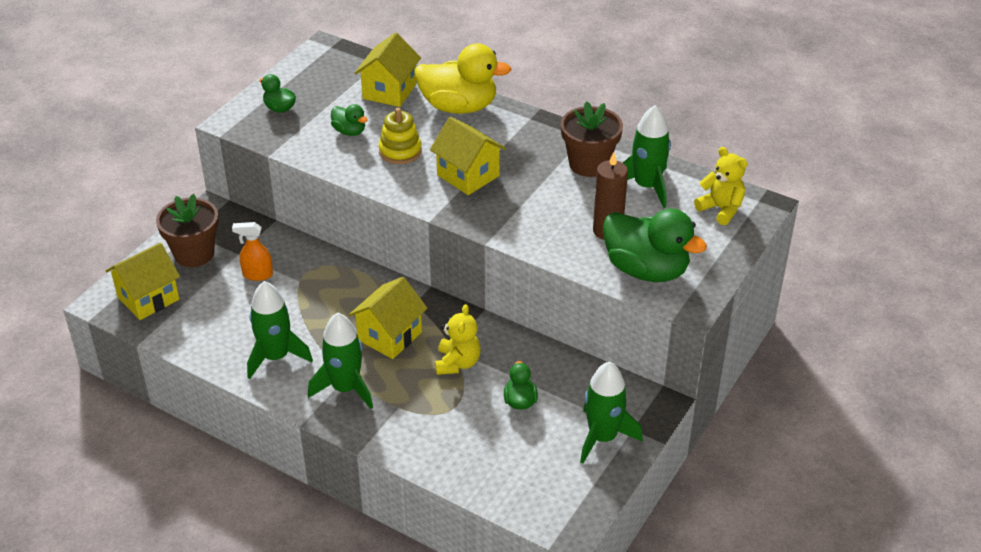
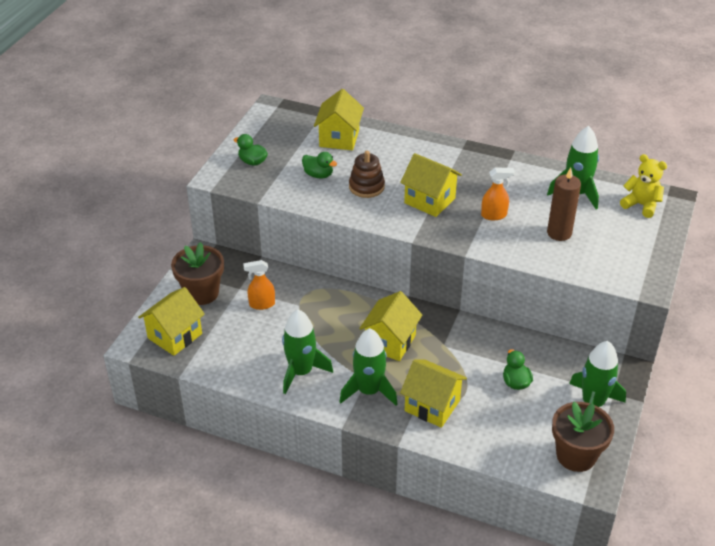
camera: 10 degrees left, 0 degrees up
yellow stacking toy [379,108,422,164] -> brown stacking toy [349,151,385,198]
yellow duck [415,44,511,114] -> none
yellow teddy bear [435,304,481,375] -> none
brown flower pot [561,101,623,177] -> brown flower pot moved to [552,402,614,472]
green duck [603,208,707,282] -> none
none -> yellow house [400,359,467,428]
none -> orange spray bottle [481,167,515,220]

